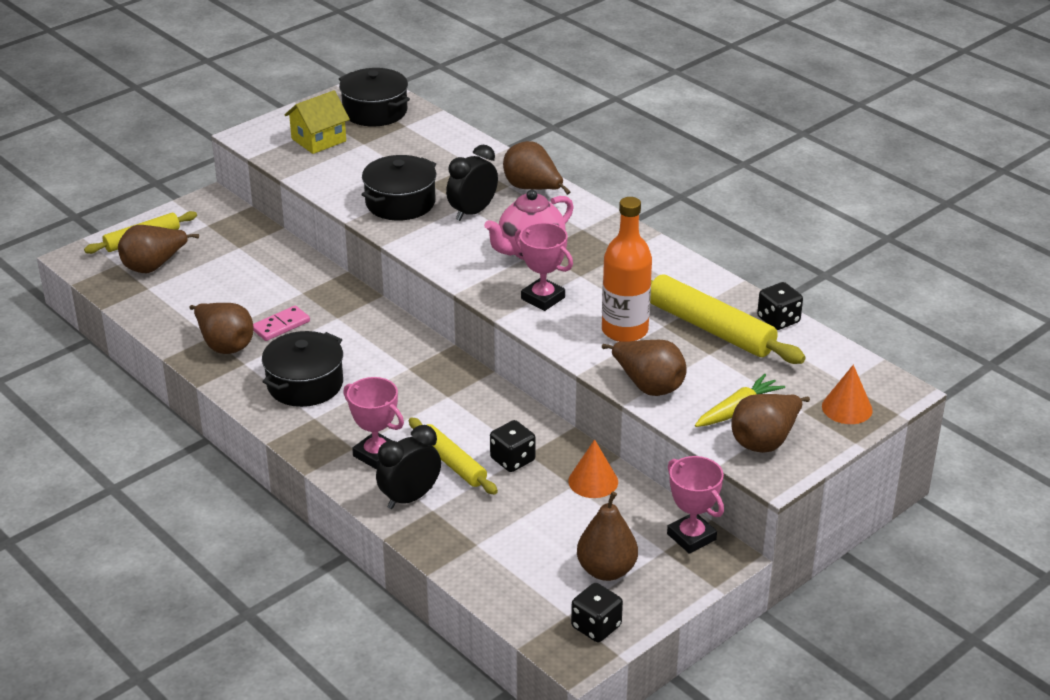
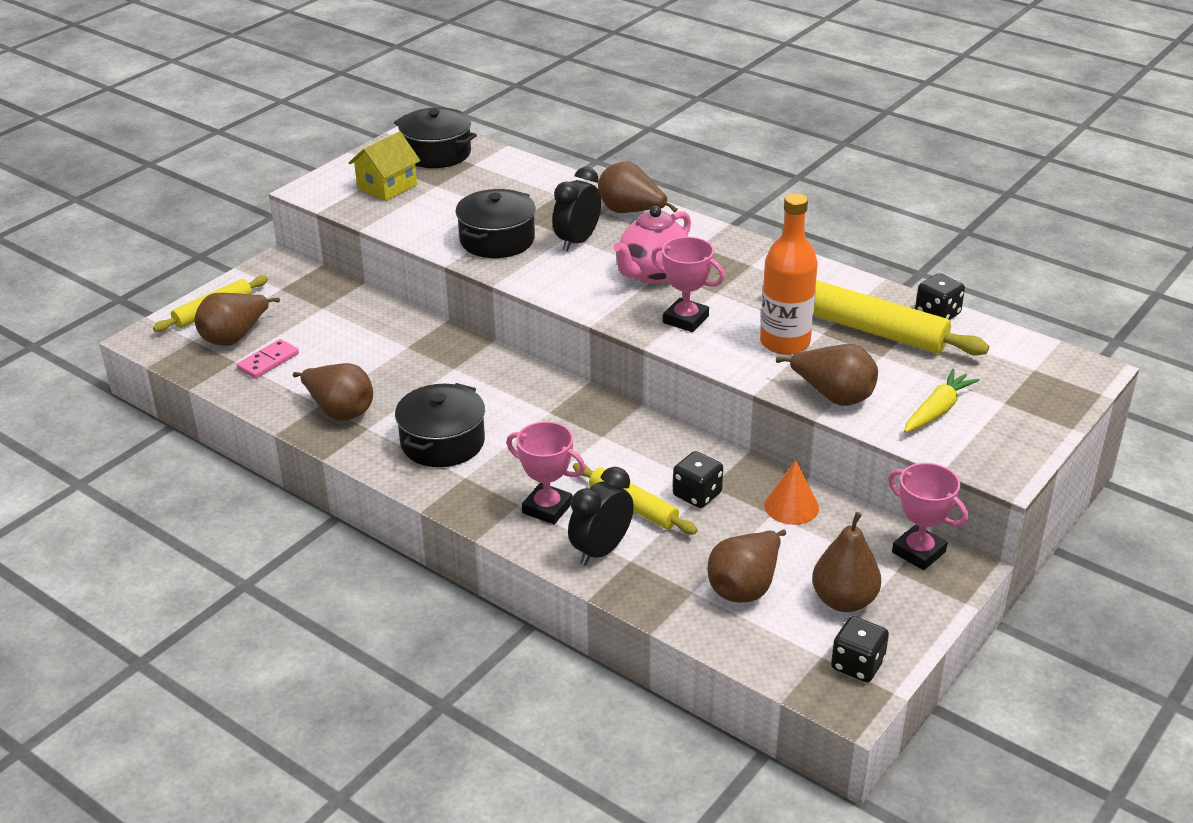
camera: 10 degrees left, 0 degrees up
pink domino [253,306,310,341] -> pink domino moved to [237,339,299,379]
brown pear [731,394,810,453] -> brown pear moved to [707,530,786,603]
orange cone [822,365,873,424] -> none

